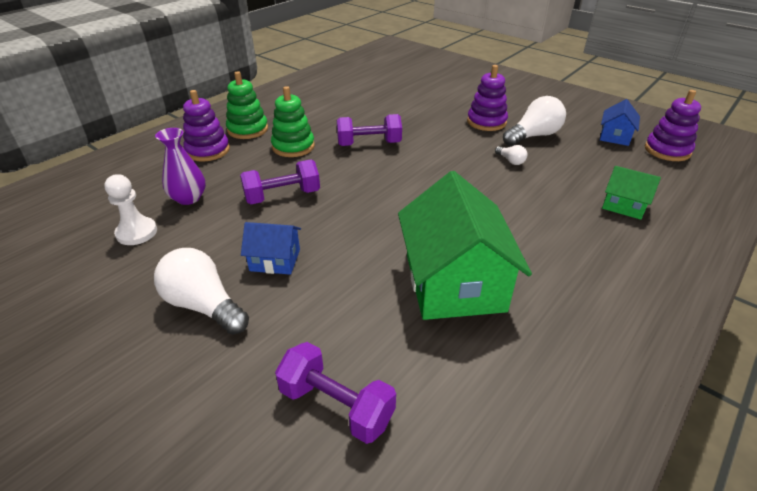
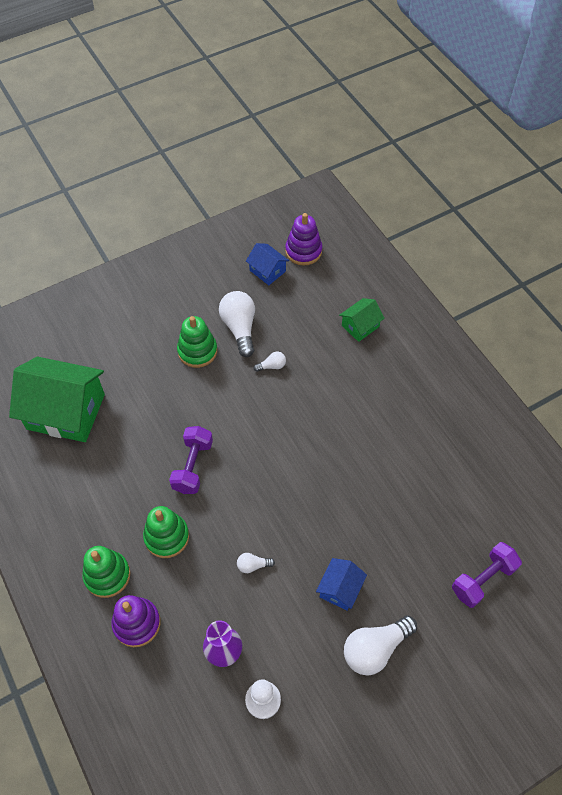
camera: 70 degrees left, 20 degrees up
purple dumbbell [240,160,320,204] -> white light bulb [237,553,275,573]
green house [398,171,532,320] -> green house moved to [9,357,105,442]
purple stacking toy [467,65,508,131] -> green stacking toy [177,316,217,368]

